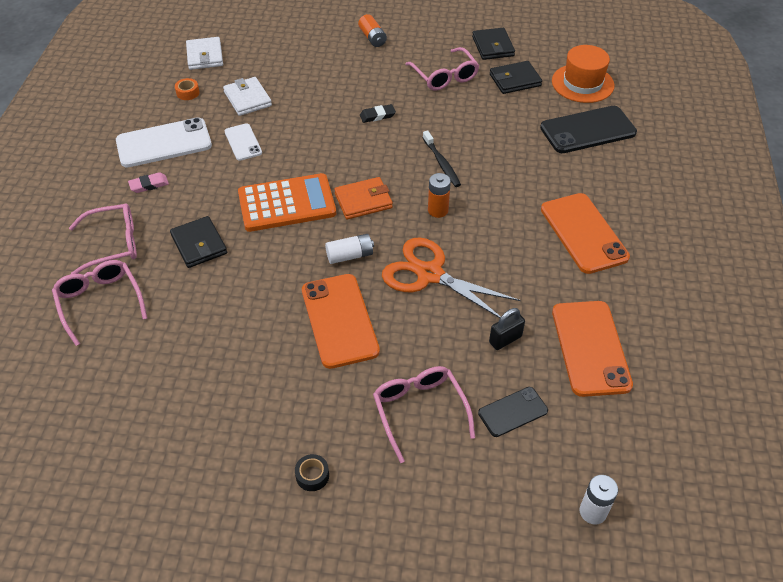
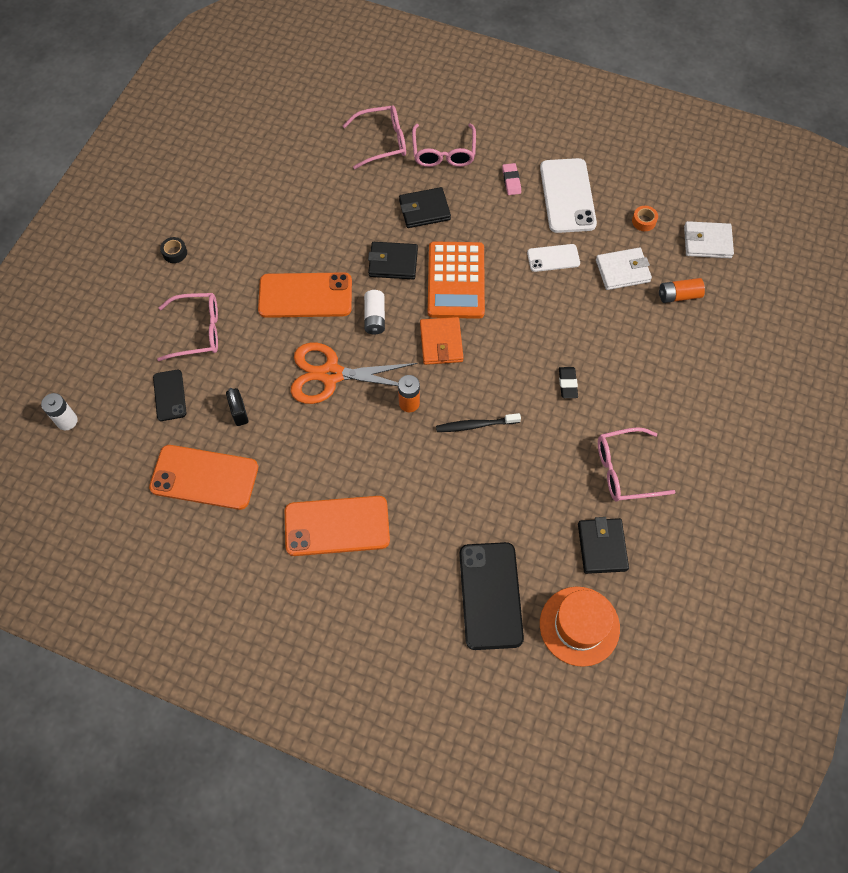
camera: 105 degrees right, 15 degrees up
orange battery [358,14,387,47] -> orange battery moved to [659,278,705,303]
orange scissors [382,237,520,318] -> orange scissors turned 135 degrees counterclockwise [291,343,418,404]
black wallet [472,28,515,60] -> black wallet moved to [368,242,418,279]

